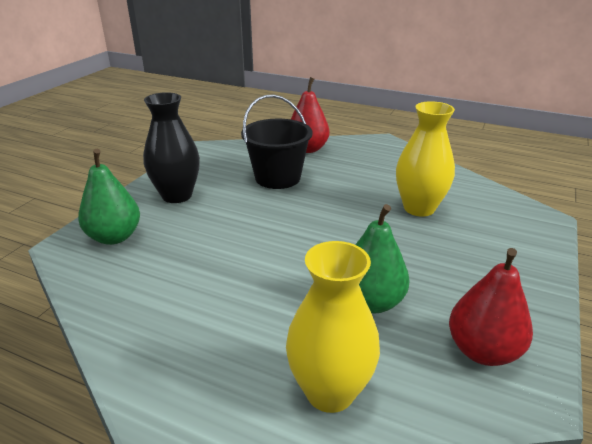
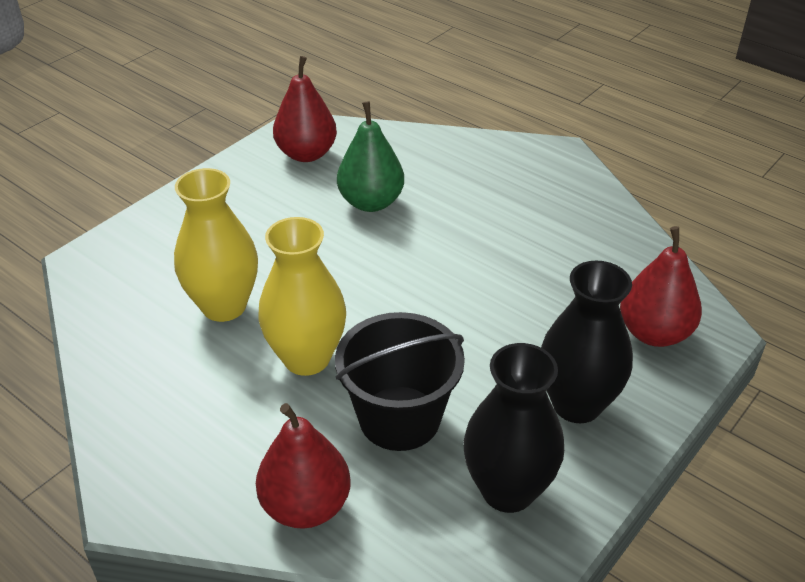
camera: 165 degrees left, 10 degrees up
green pear [78,149,140,245] -> red pear [620,226,702,347]
yellow vase [286,241,380,413] -> yellow vase moved to [258,217,346,376]
none -> black vase [463,343,564,513]

